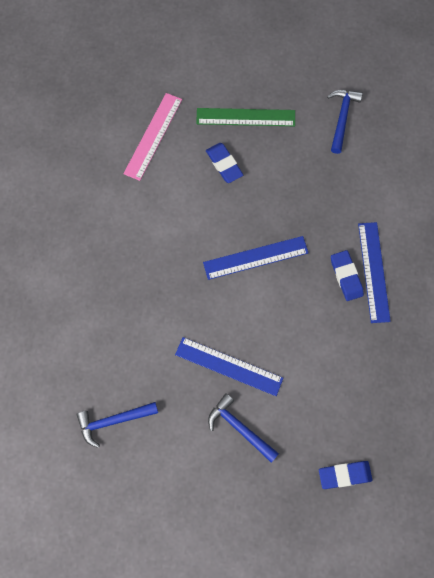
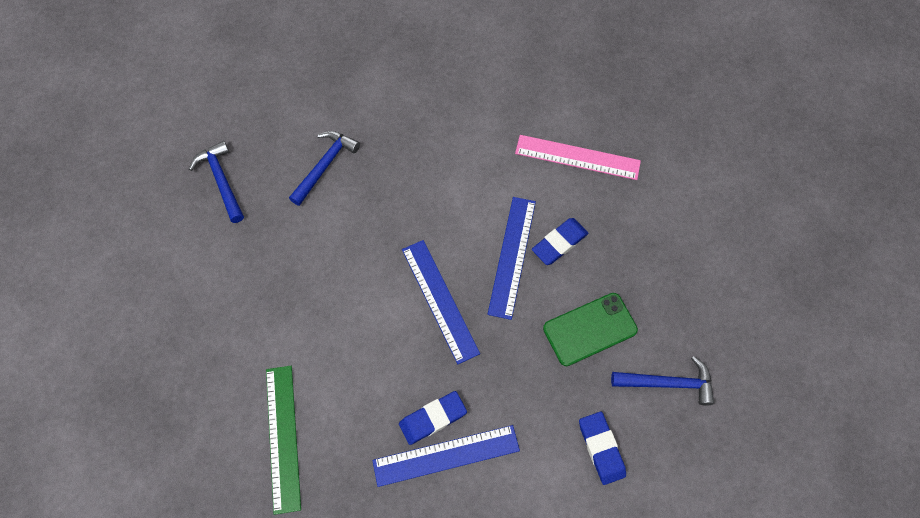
camera: 80 degrees right, 5 degrees down
blue ruler [175,337,284,396] -> blue ruler moved to [487,197,536,320]
green ruler [196,108,295,126] -> green ruler moved to [266,366,301,515]
blue hammer [208,393,279,463] -> blue hammer moved to [289,131,360,206]
blue eraser [319,461,372,489] -> blue eraser moved to [579,412,626,485]
none -> green phone [543,293,638,366]

